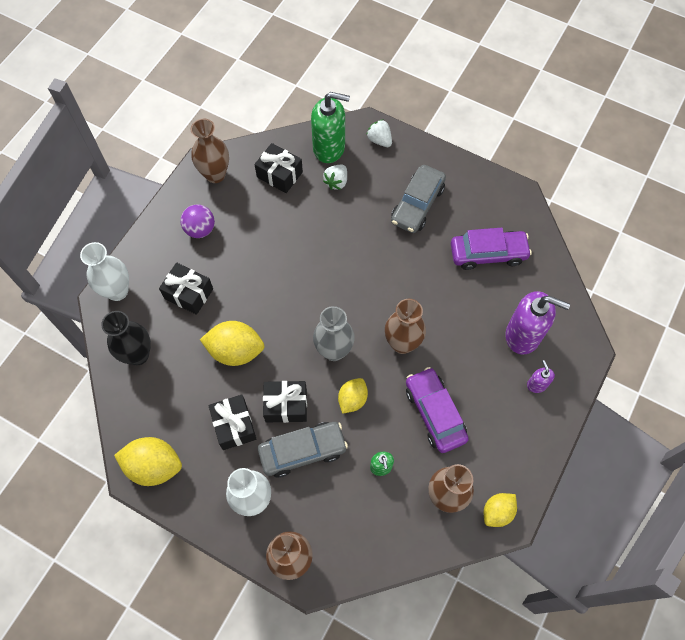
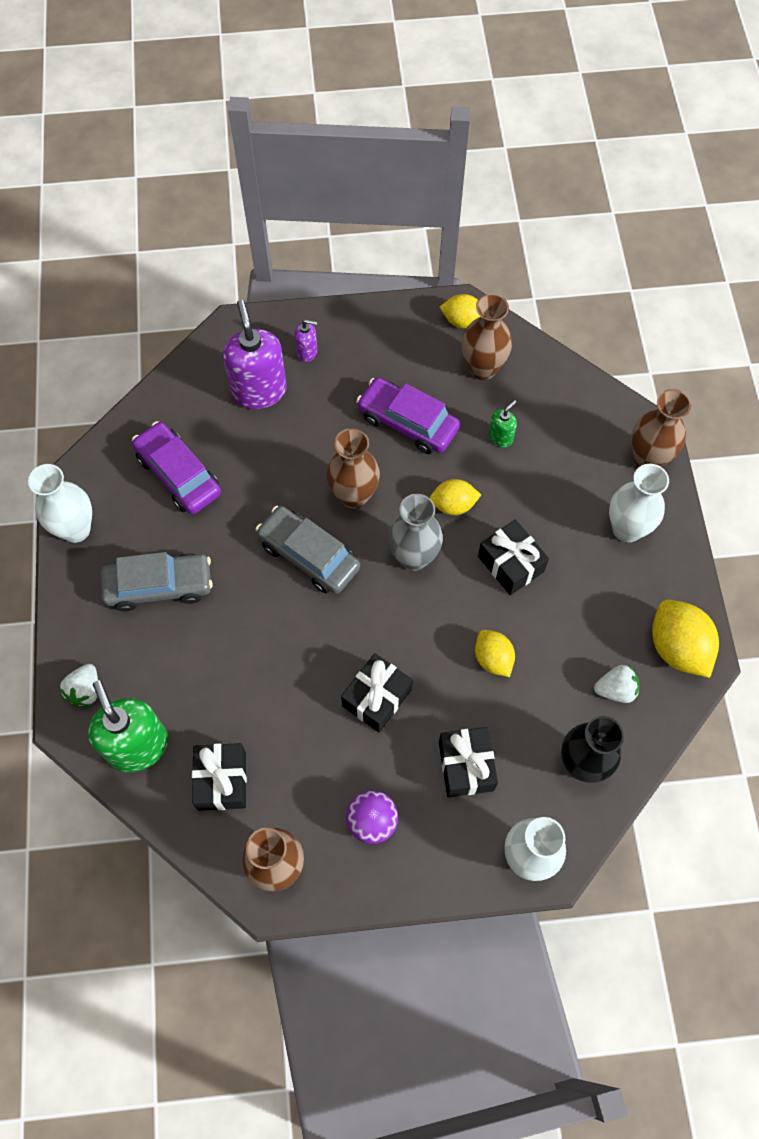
camera: 125 degrees left, 0 degrees up
yellow lemon [200,321,264,366] -> yellow lemon [475,630,515,677], size x0.62
black gift [208,394,256,450] -> black gift moved to [341,653,413,732]
grey car [258,422,348,478] -> grey car moved to [256,506,360,594]
white strawberry [323,165,347,190] -> white strawberry moved to [594,665,640,703]
purple car [406,367,469,453] -> purple car turned 90 degrees clockwise [356,378,460,454]
purple soap dispenser [527,360,555,393] -> purple soap dispenser turned 120 degrees counterclockwise [294,320,317,362]
none -> white vase [28,464,92,543]

